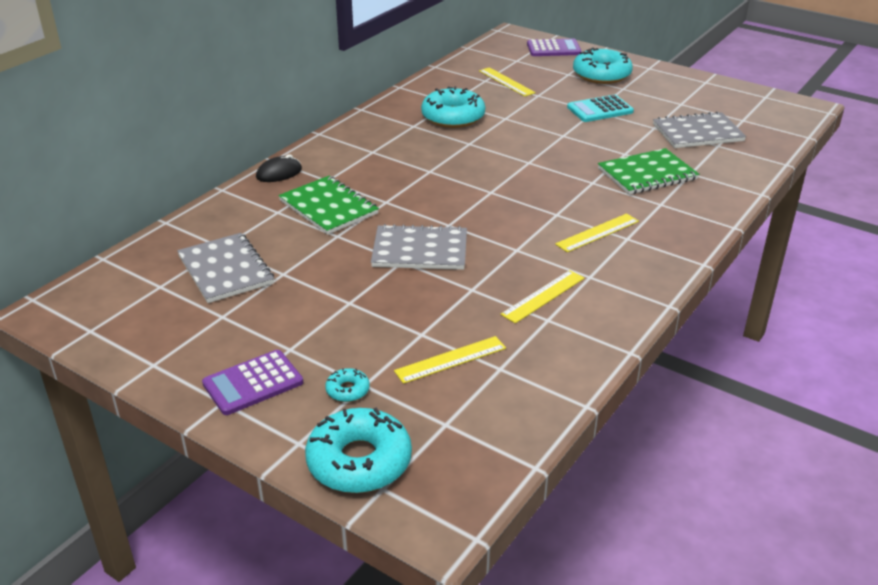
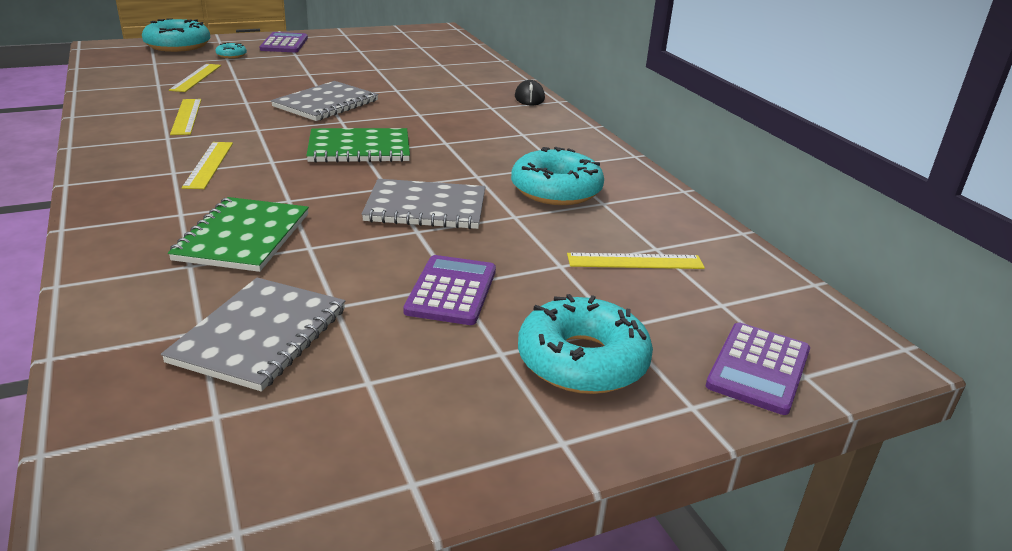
camera: 120 degrees right, 5 degrees down
grey notebook [177,233,274,303] -> grey notebook moved to [362,179,485,229]
green notebook [278,176,379,235] -> green notebook moved to [306,128,410,163]
turquoise calculator [567,95,634,122] -> purple calculator [403,255,496,325]

